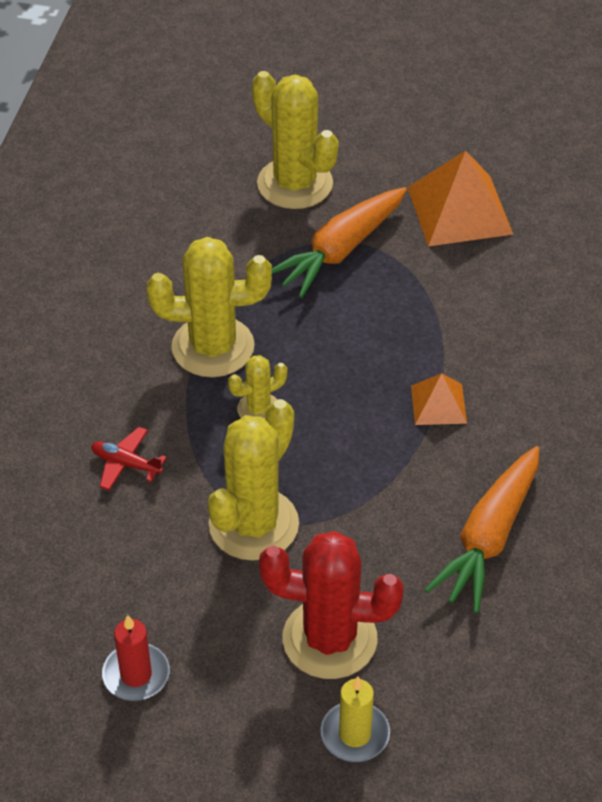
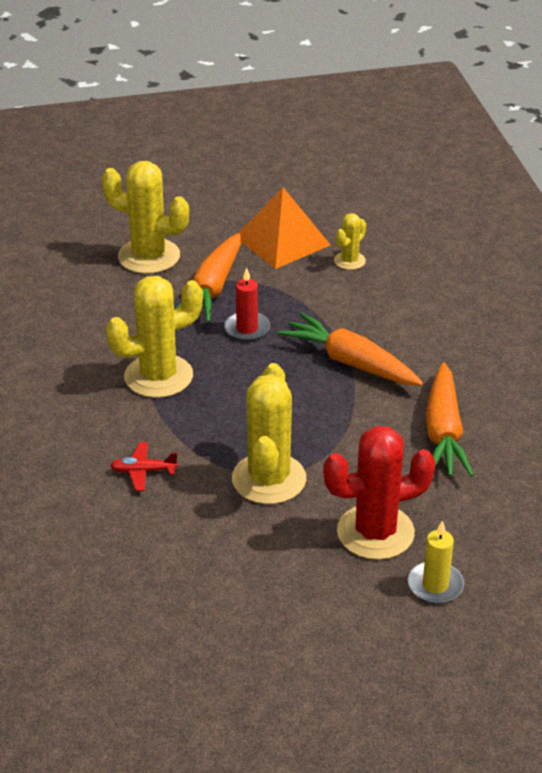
camera: 25 degrees left, 10 degrees down
red candle [102,615,170,701] -> red candle moved to [224,267,270,341]
yellow cactus [228,355,287,420] -> yellow cactus moved to [334,213,366,270]
orange pyramid [411,373,467,425] -> orange carrot [278,312,423,386]

